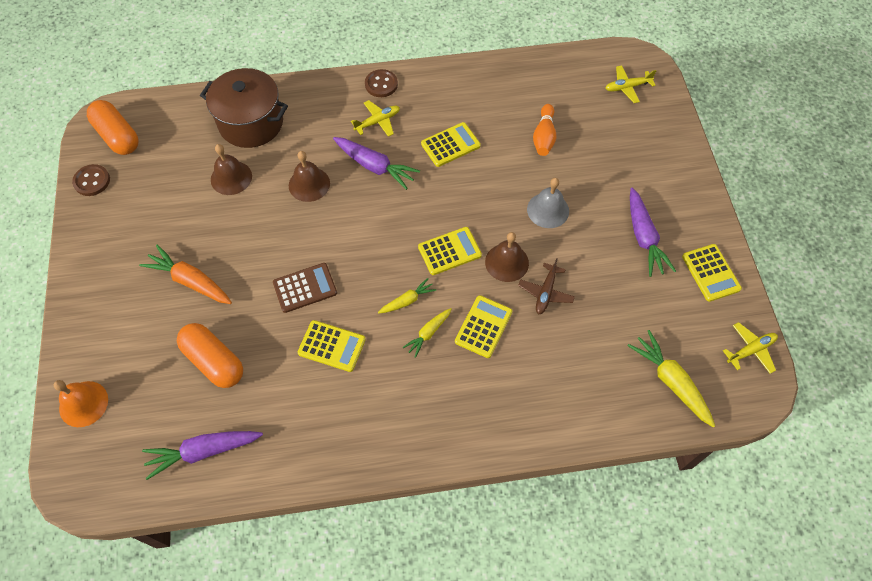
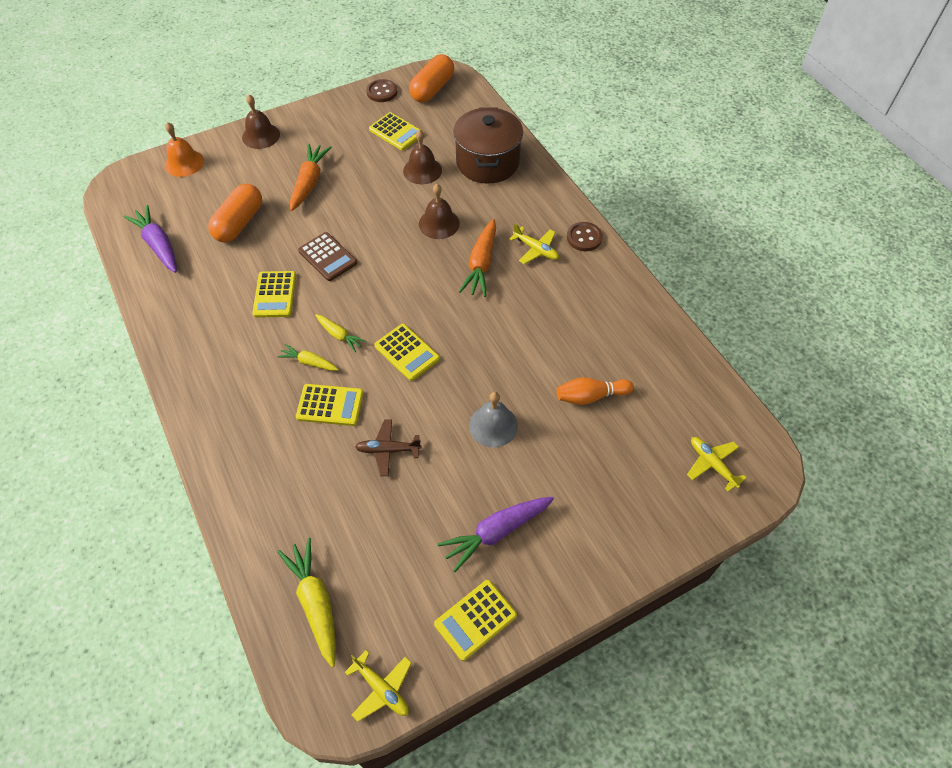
camera: 70 degrees right, 5 degrees down
purple carrot [333,137,420,190] -> orange carrot [459,219,496,297]
yellow calculator [421,122,481,167] -> yellow calculator moved to [369,112,424,151]
brown bell [485,232,529,282] -> brown bell moved to [242,95,280,149]
yellow carrot [627,330,715,428] -> yellow carrot turned 60 degrees counterclockwise [277,538,336,667]

